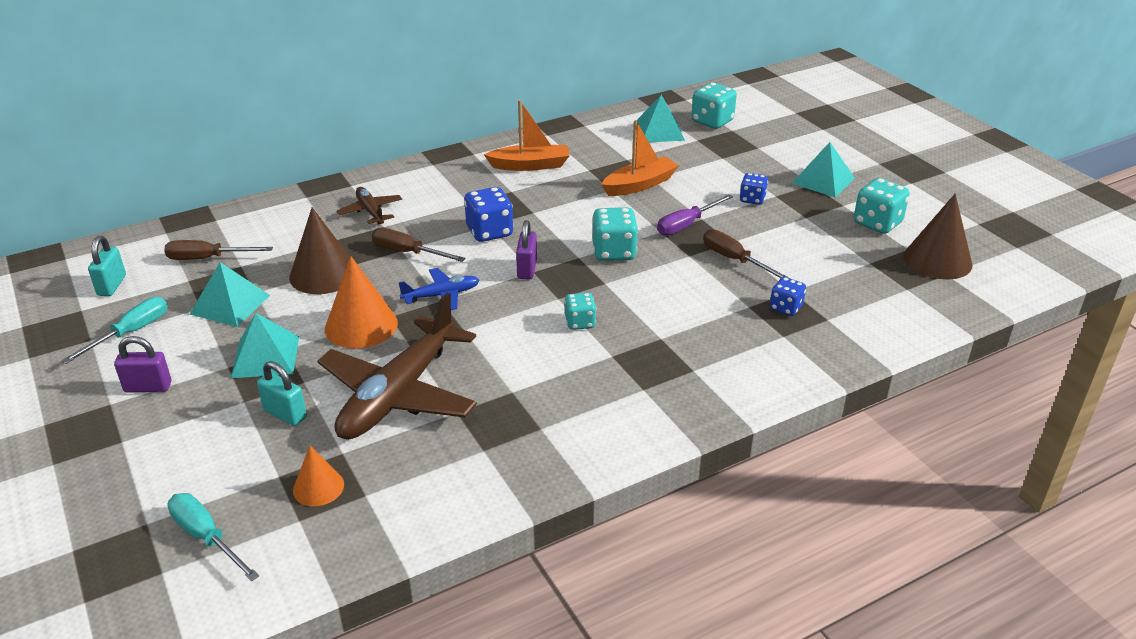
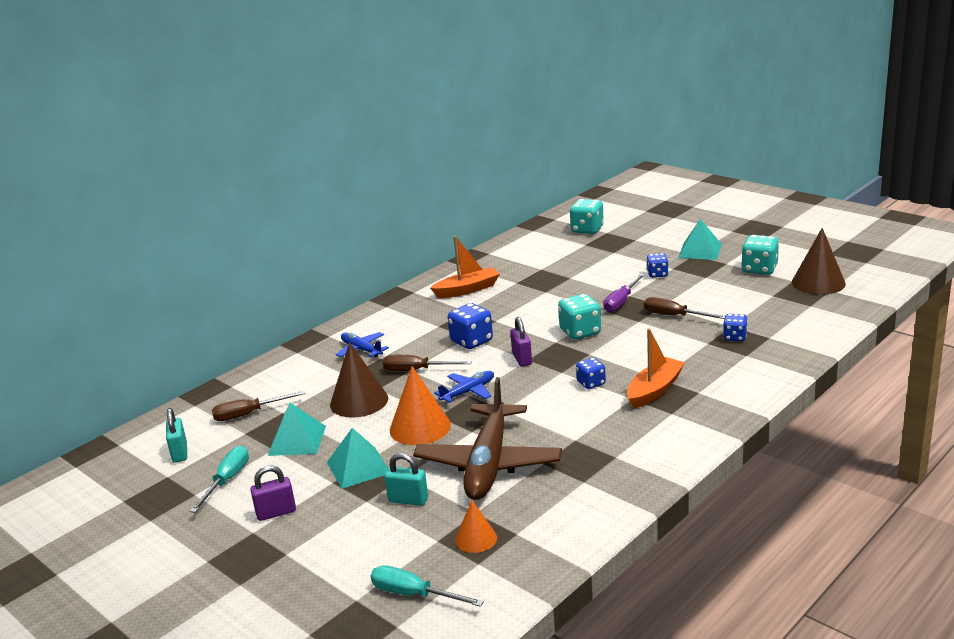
camera: 15 degrees left, 10 degrees down
brown plane [337,187,402,224] -> blue plane [336,332,389,357]
turquoise dice [564,293,596,330] -> blue dice [576,358,606,389]
orange boat [601,120,679,196] -> orange boat moved to [627,328,685,408]
turquoise pyramid [637,95,685,143] -> none

